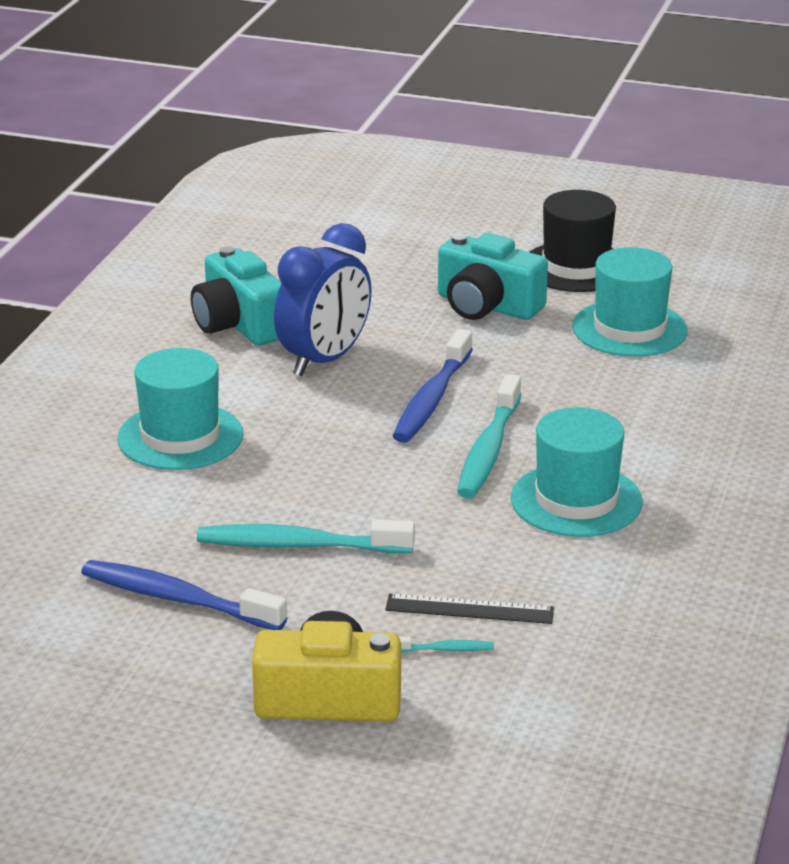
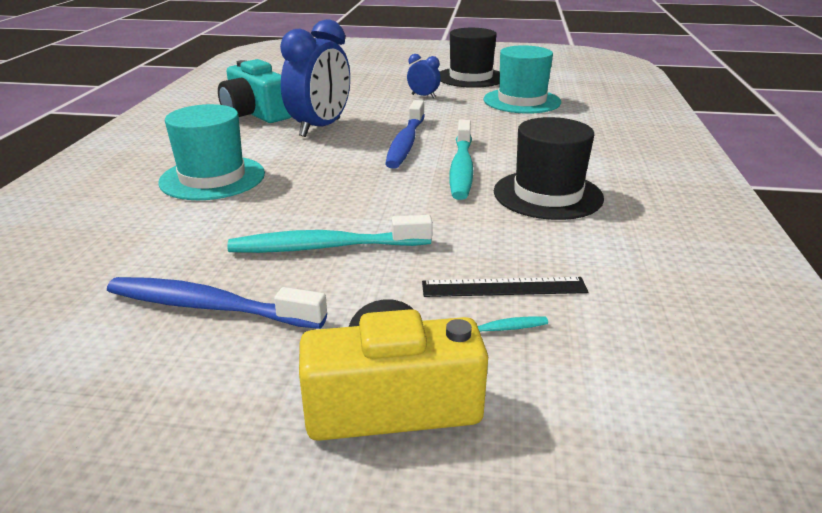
camera: 10 degrees left, 0 degrees up
turquoise camera [438,233,548,320] -> blue clock [407,54,441,98]
turquoise hat [511,407,643,537] -> black hat [494,117,604,220]

